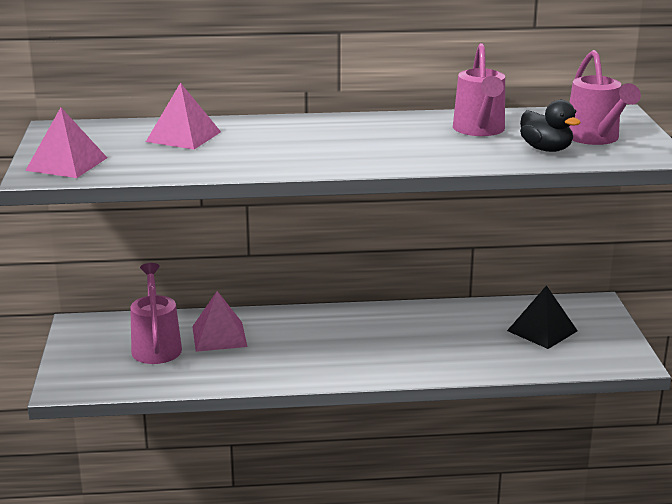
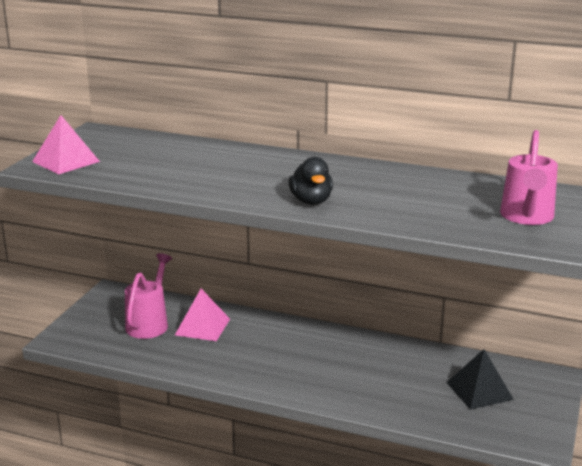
camera: 25 degrees right, 0 degrees up
pink pyramid [146,83,221,150] -> none
pink watering can [453,43,505,136] -> none
black duck [520,100,581,152] -> black duck moved to [288,157,333,205]

